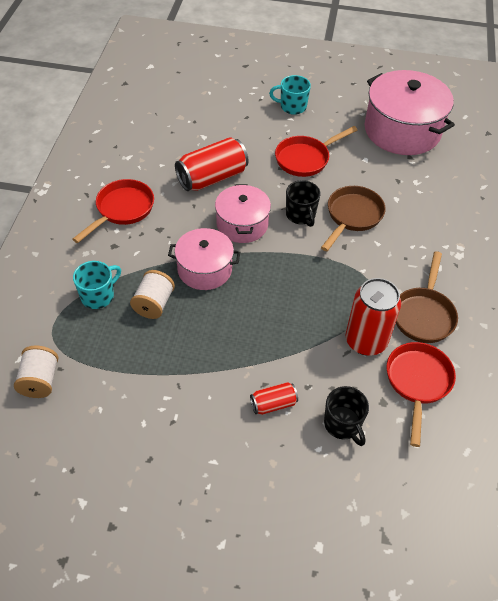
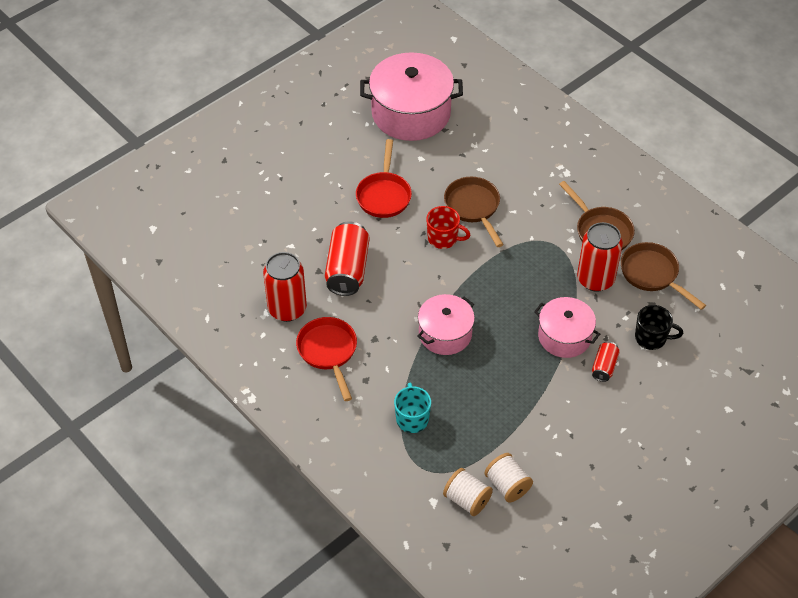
camera: 50 degrees left, 0 degrees up
white spool [130,270,175,319] -> white spool moved to [484,453,533,502]
pink pot [215,184,271,243] -> pink pot moved to [534,297,600,358]
turquoise mug [269,75,311,115] -> none
black mug [286,180,321,227] -> red mug [426,206,470,249]
red pan [387,342,456,447] -> brown pan [621,242,706,310]
none -> red can [263,252,307,322]

